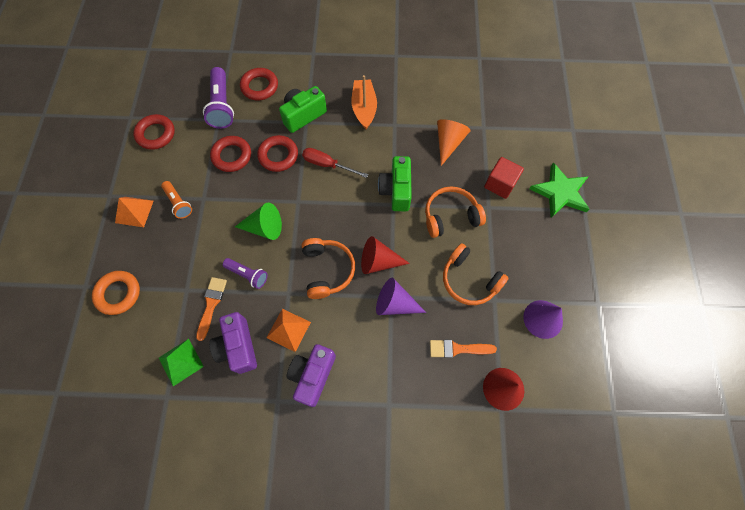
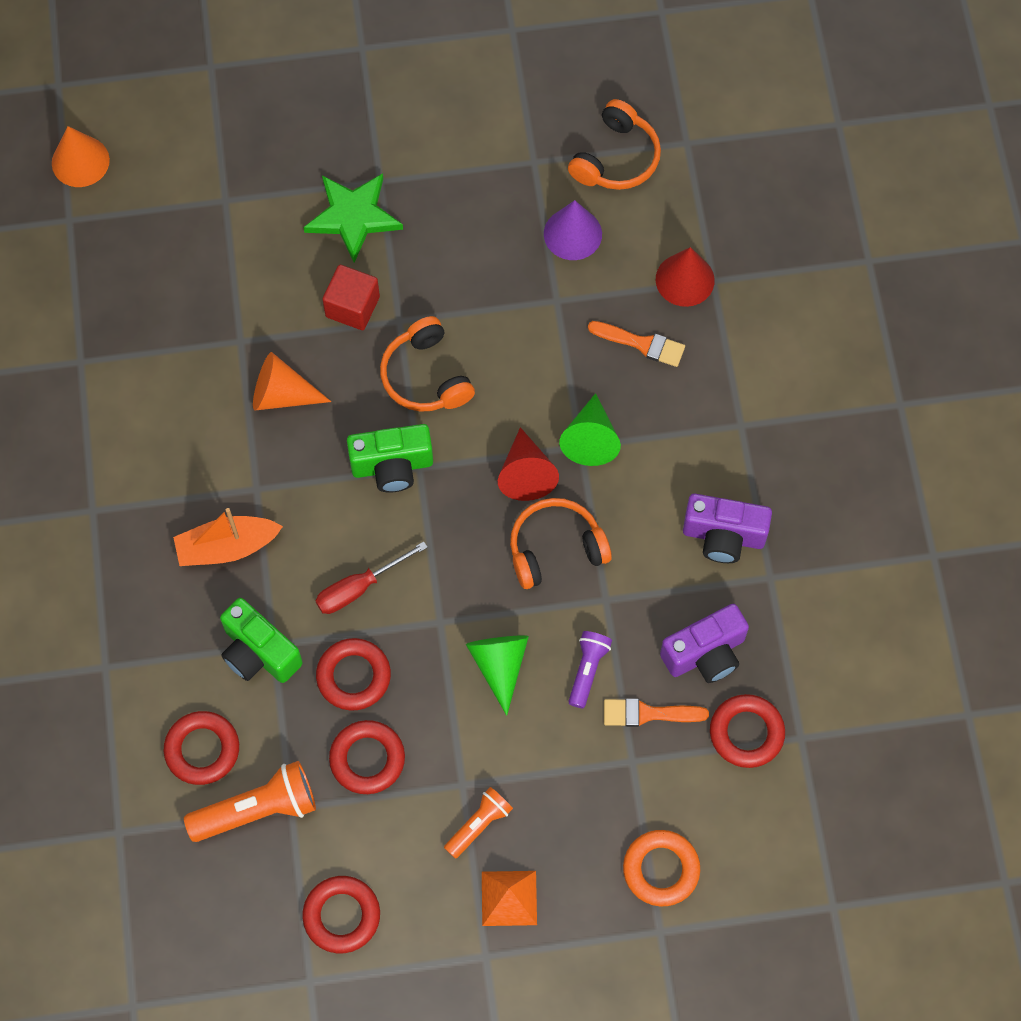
camera: 100 degrees left, 0 degrees up
green pyramid [159,339,204,386] -> red ring [710,694,785,768]
purple flashlight [203,67,234,129] -> orange flashlight [184,761,316,842]
orange pyramid [267,309,311,352] -> none
red screwdriver [302,148,368,178] -> red screwdriver turned 45 degrees clockwise [316,541,428,614]
purple cone [376,278,426,315] -> green cone [559,393,621,466]
orange brush [430,340,497,358] -> orange brush turned 60 degrees counterclockwise [588,321,685,367]
orange headphones [443,243,508,305] -> orange headphones moved to [568,99,661,190]
none -> orange cone [52,126,110,187]

